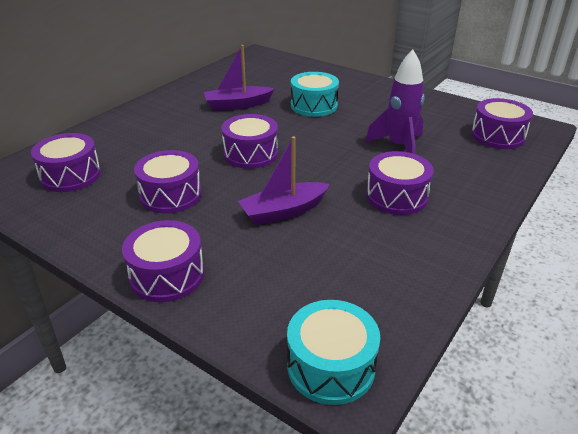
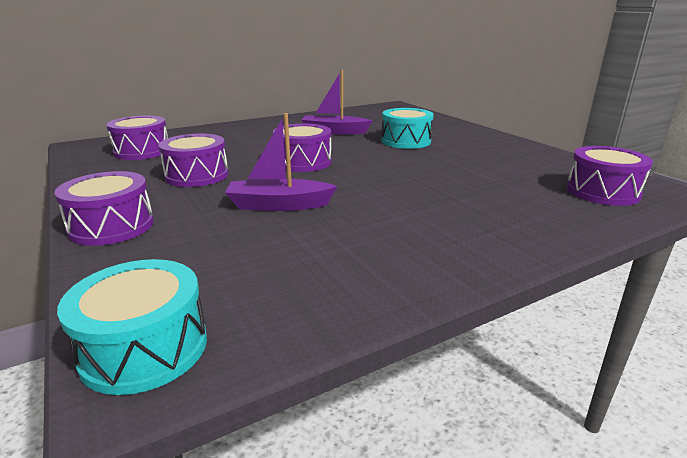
camera: 25 degrees right, 10 degrees down
purple rocket [365,50,425,154] -> none
purple drum [366,151,434,215] -> none

